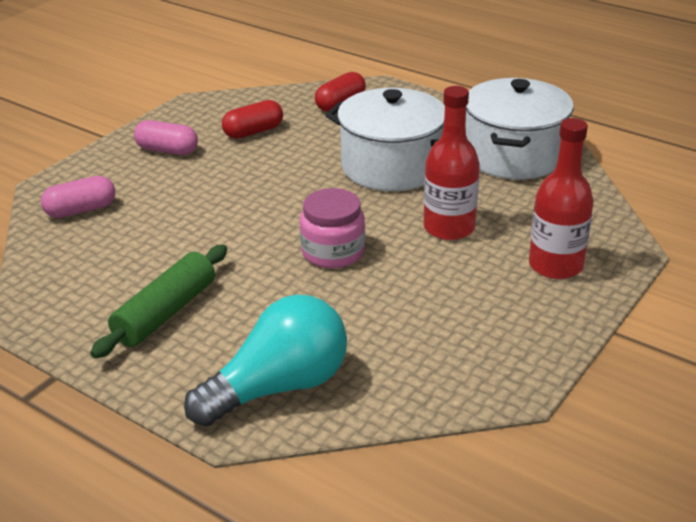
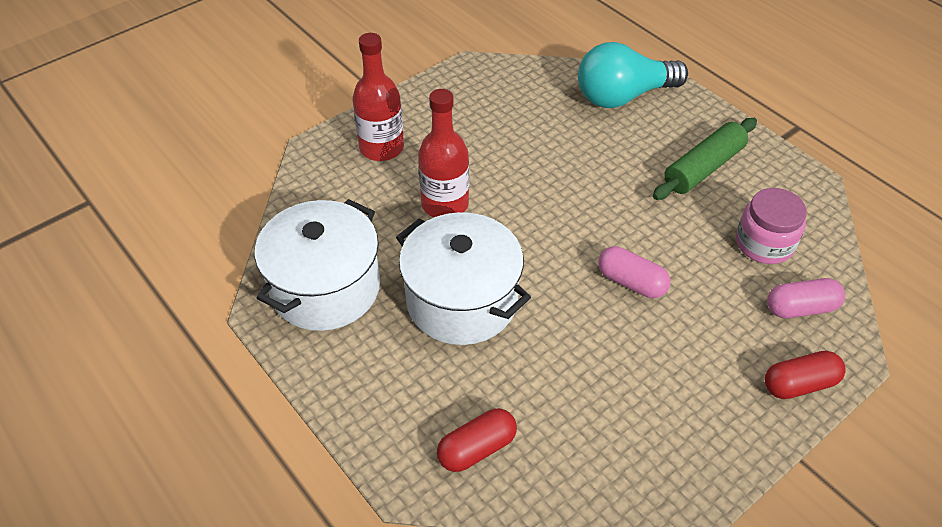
camera: 165 degrees left, 15 degrees up
pink capsule [134,120,198,155] -> pink capsule moved to [598,246,670,298]
red capsule [222,100,283,139] -> red capsule moved to [765,351,846,399]
pink jar [300,188,365,268] -> pink jar moved to [736,188,807,264]

